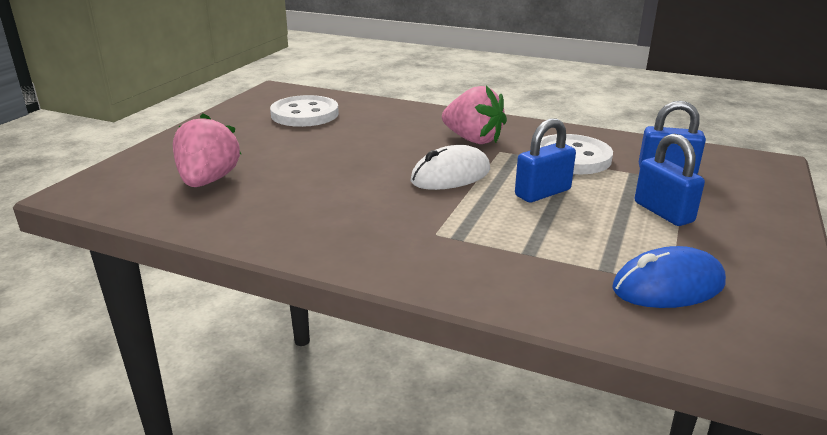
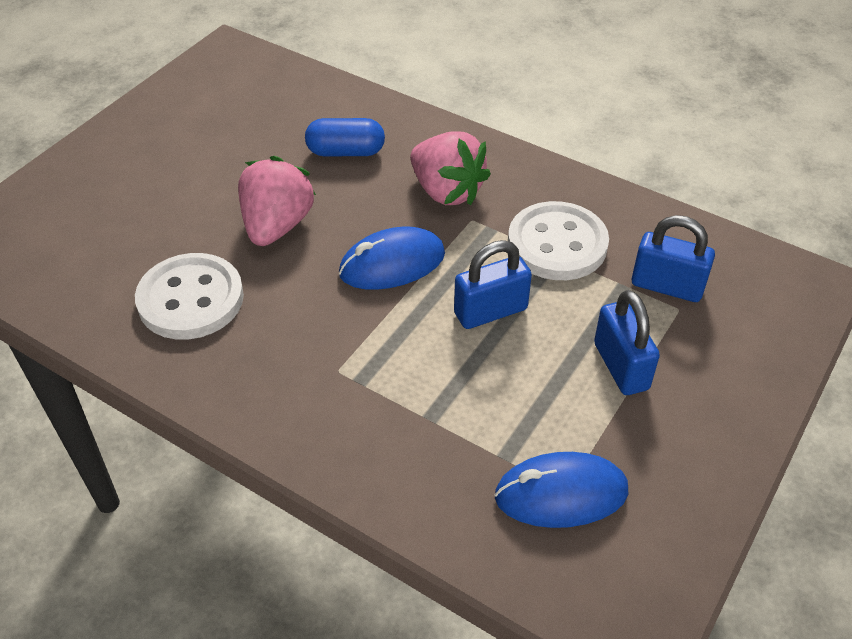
camera: 10 degrees right, 20 degrees up
pink strawberry [173,113,241,187] -> pink strawberry moved to [238,156,316,246]
white button [270,95,339,127] -> white button moved to [135,253,244,340]
white mouse [410,145,490,190] -> blue mouse [339,227,445,290]
none -> blue capsule [305,118,385,156]

